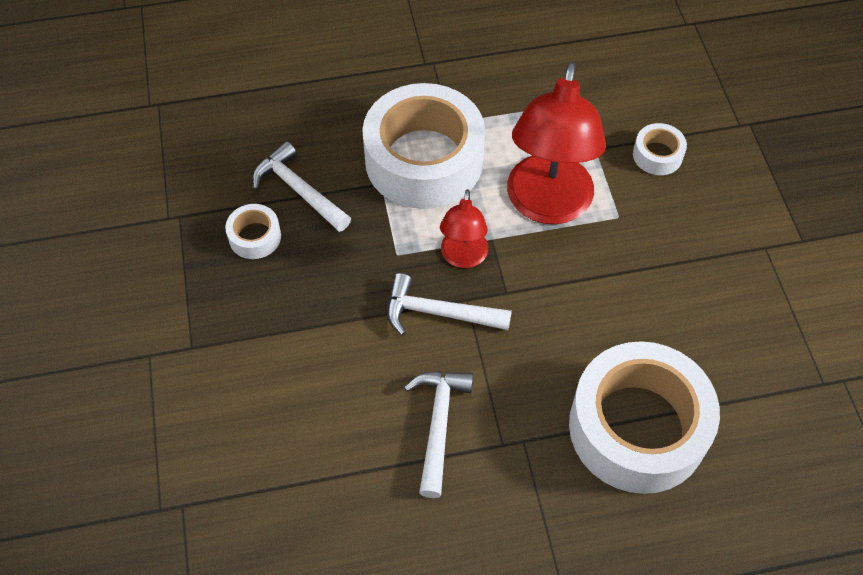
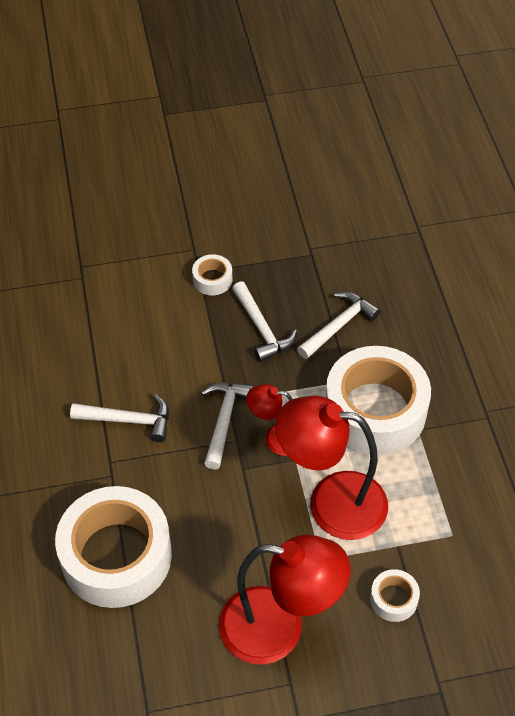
camera: 90 degrees right, 5 degrees down
white tape [225,204,281,259] -> white tape moved to [192,254,232,295]
none -> red lamp [219,535,351,664]
none -> white hammer [232,281,297,362]

